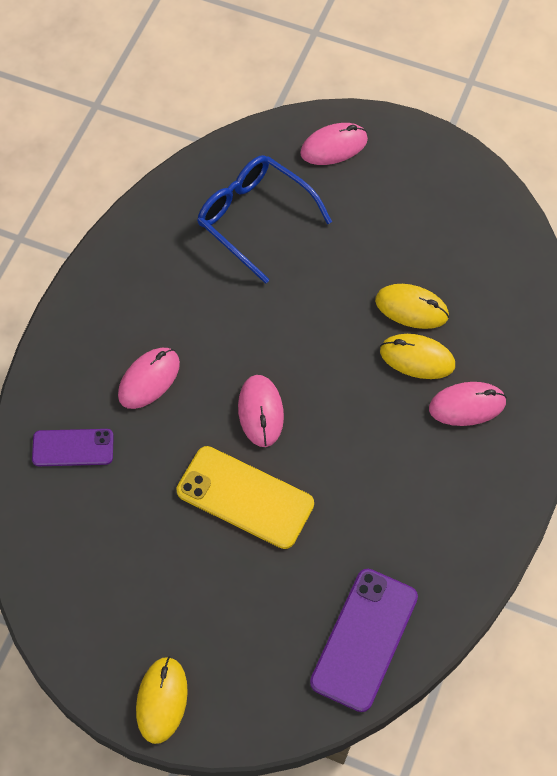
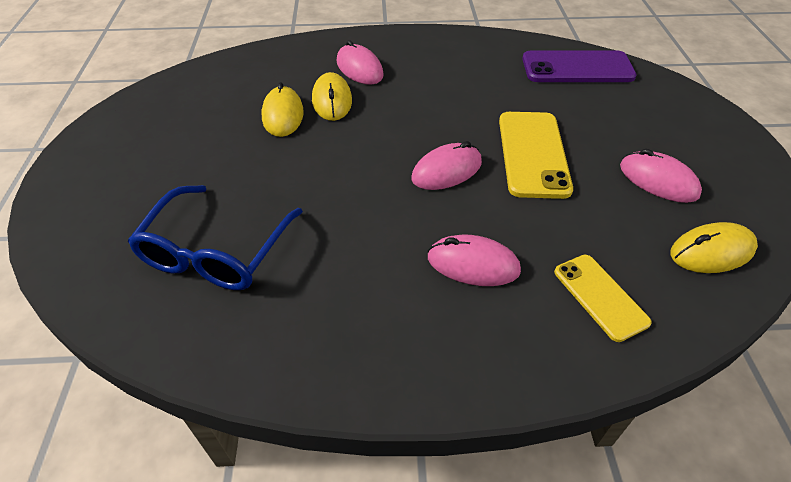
camera: 115 degrees left, 15 degrees down
purple phone [32,429,114,466] -> yellow phone [554,255,652,342]
yellow mouse [136,656,188,744] -> yellow mouse moved to [671,222,758,273]
pink mouse [300,123,368,165] -> pink mouse moved to [620,149,702,203]

